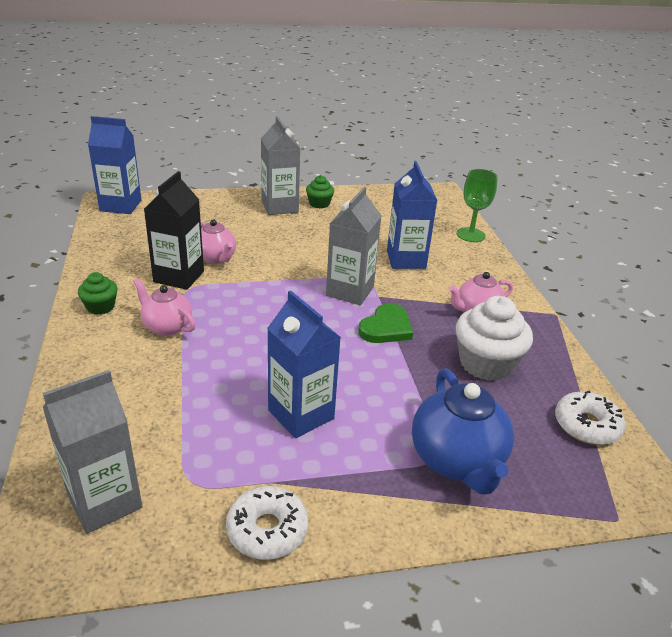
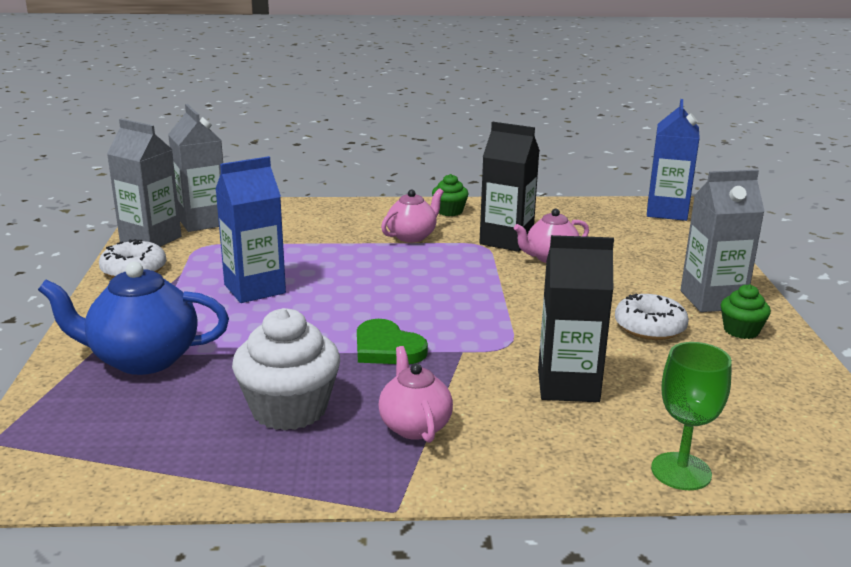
camera: 100 degrees right, 10 degrees down
grey carton [326,187,382,305] -> grey carton moved to [107,119,181,247]
blue carton [387,161,437,269] -> black carton [538,235,614,402]
white donut [555,391,625,445] -> white donut moved to [615,294,689,340]

